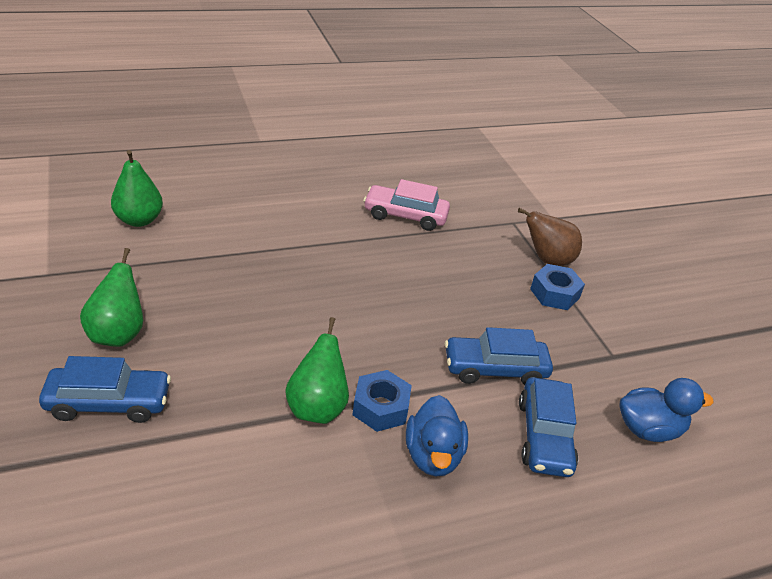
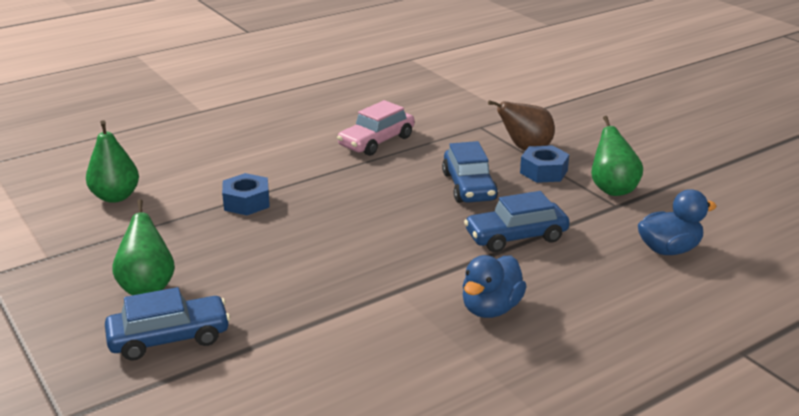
camera: 10 degrees left, 10 degrees down
green pear [285,317,349,424] -> green pear moved to [591,116,643,196]
blue nut [352,370,412,432] -> blue nut moved to [222,173,270,215]
pink car [363,179,450,231] -> pink car turned 45 degrees counterclockwise [337,100,415,156]
blue duck [406,395,468,476] -> blue duck turned 45 degrees clockwise [462,255,527,318]
blue car [519,377,578,477] -> blue car moved to [442,141,498,203]

